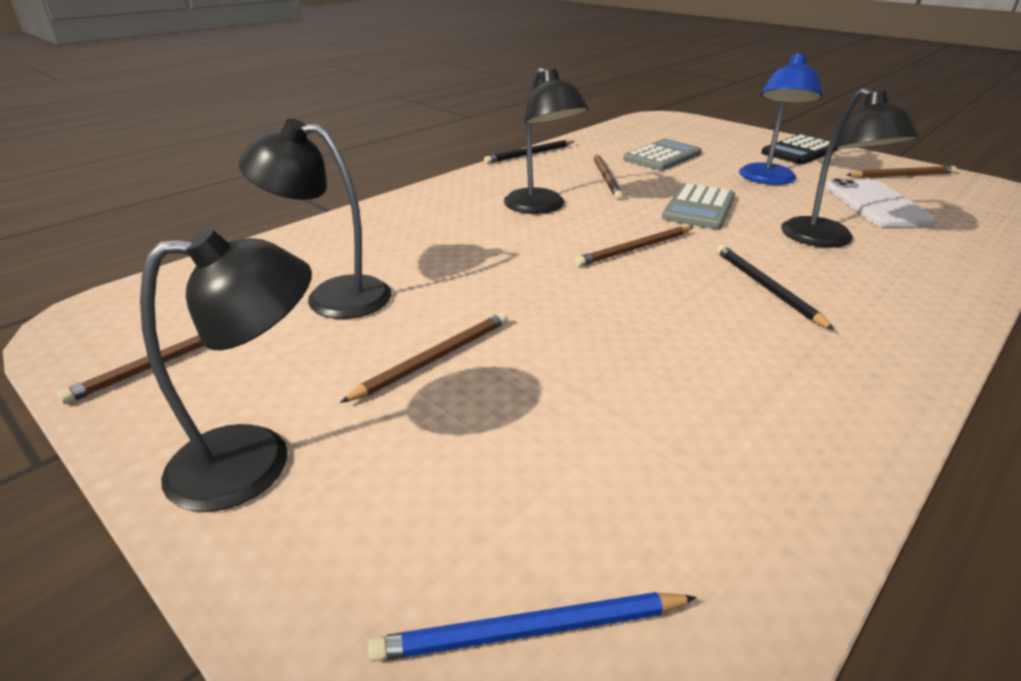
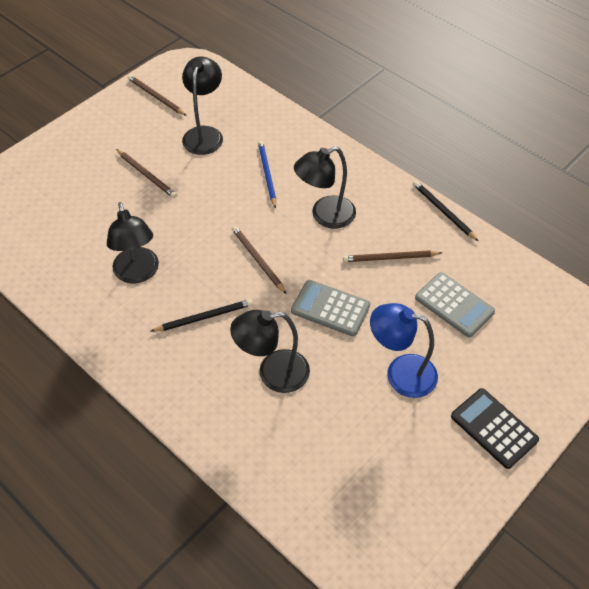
camera: 90 degrees right, 20 degrees up
black lamp [140,229,312,512] -> black lamp moved to [107,202,159,284]
blue pencil [368,592,697,662] -> blue pencil moved to [258,141,276,209]
white phone [825,178,936,227] -> none
brown pencil [847,166,957,178] -> none

